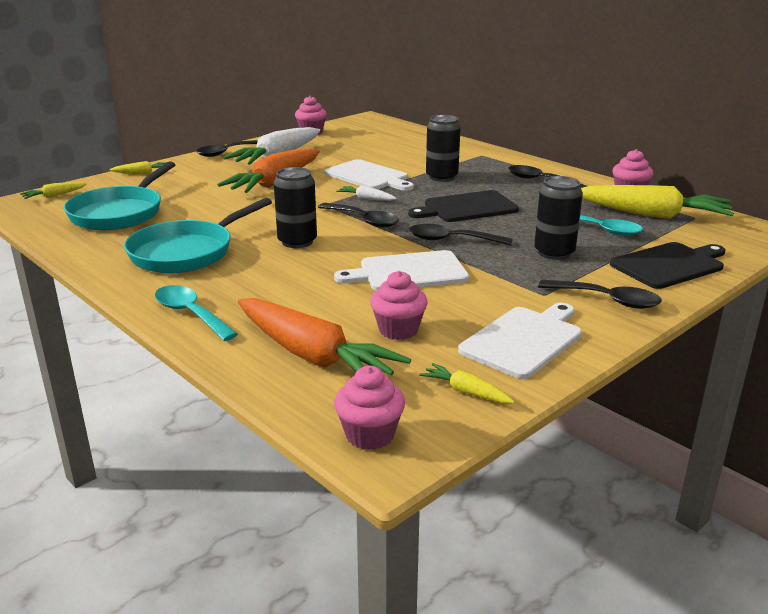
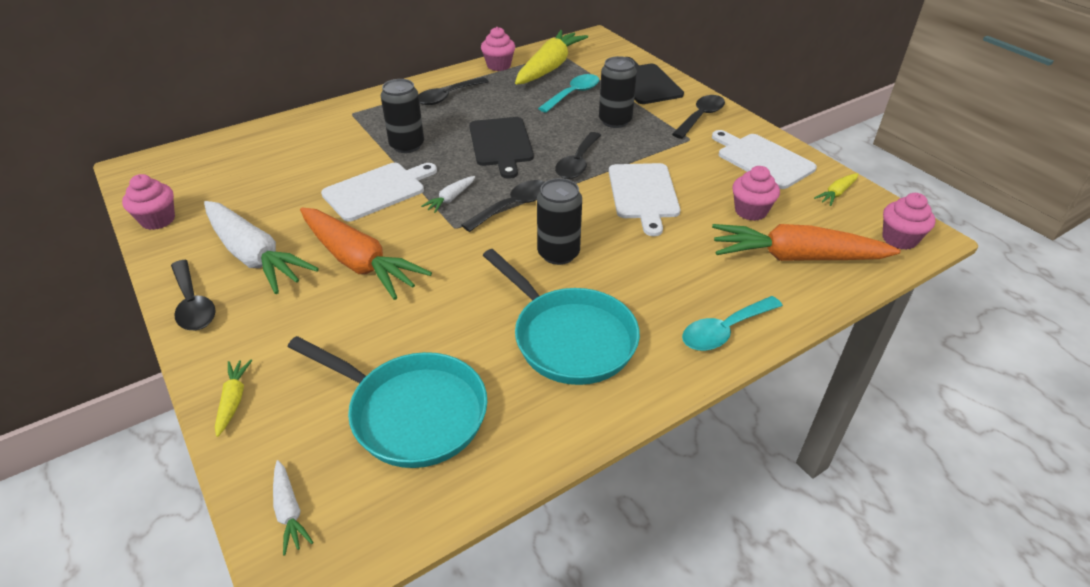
camera: 80 degrees left, 15 degrees up
yellow carrot [20,182,86,199] -> white carrot [273,460,314,556]
orange carrot [238,298,411,375] -> orange carrot turned 135 degrees counterclockwise [712,224,901,261]

